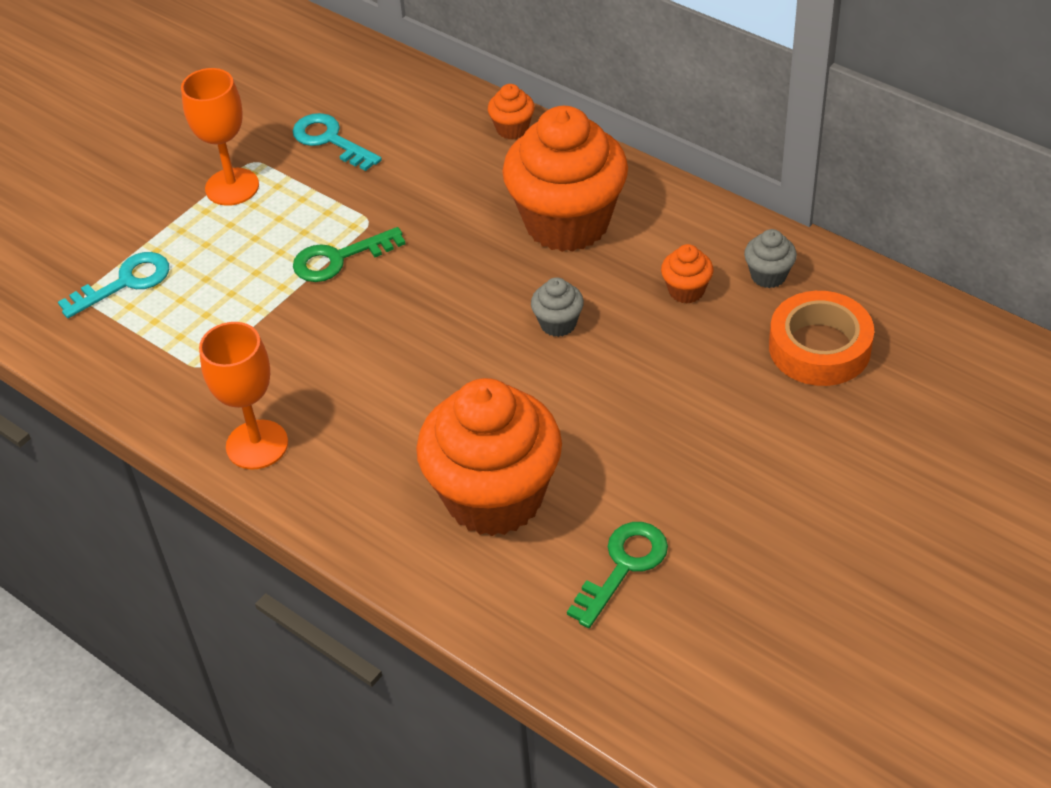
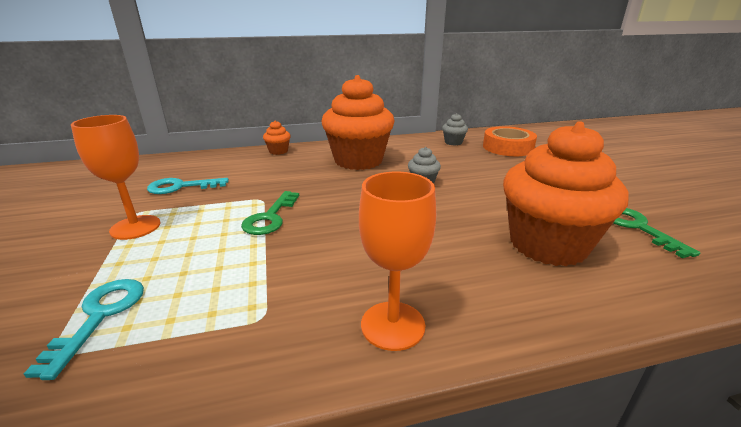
camera: 55 degrees left, 20 degrees down
orange cupcake [661,244,714,304] -> none

